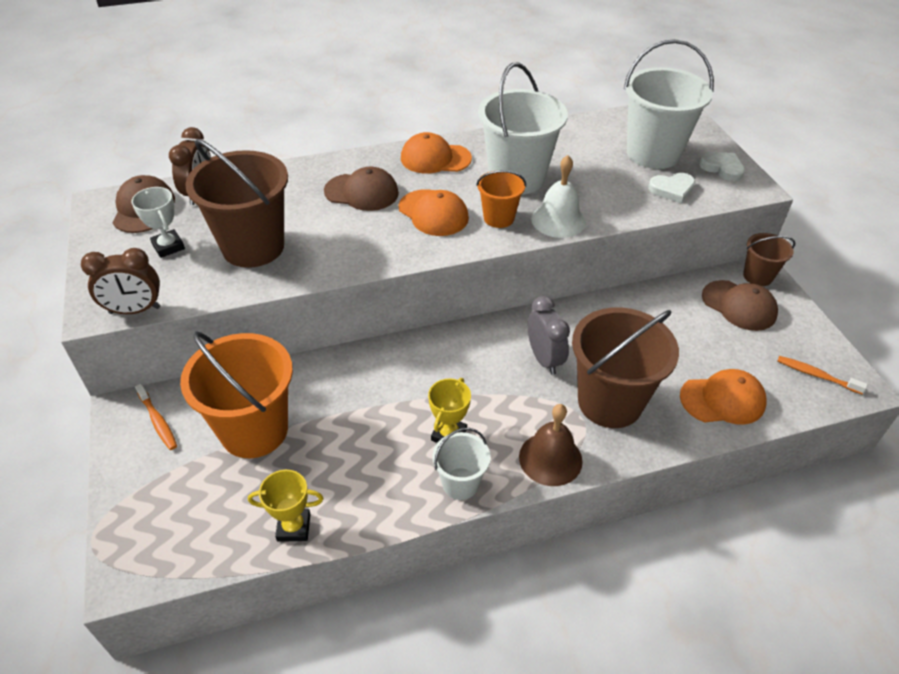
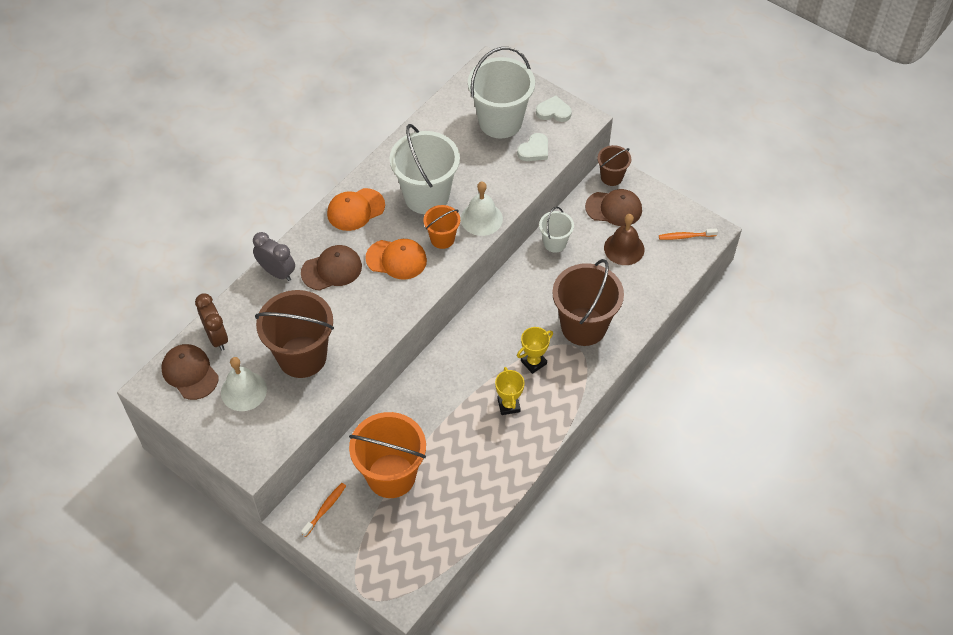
camera: 35 degrees left, 10 degrees up
brown clock [81,248,161,314] -> none
white trophy [131,187,185,258] -> white bell [221,357,267,411]
orange toothbrush [135,384,177,450] -> orange toothbrush turned 75 degrees counterclockwise [301,483,346,537]
yellow trophy [248,470,323,542] -> yellow trophy moved to [517,327,553,374]
white bucket [433,428,491,500] -> white bucket moved to [539,207,574,253]
brown bell [519,404,583,486] -> brown bell moved to [604,214,645,265]
grey clock [528,296,570,375] -> grey clock moved to [253,232,295,281]
orange cap [680,369,767,425] -> none

